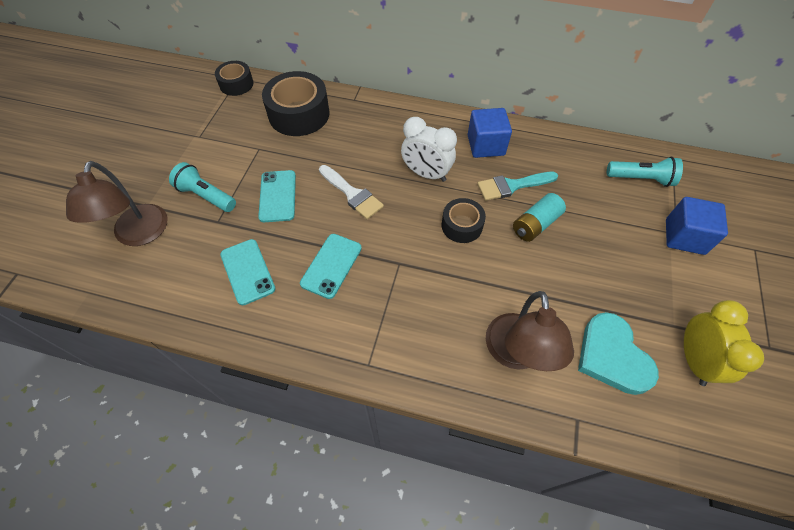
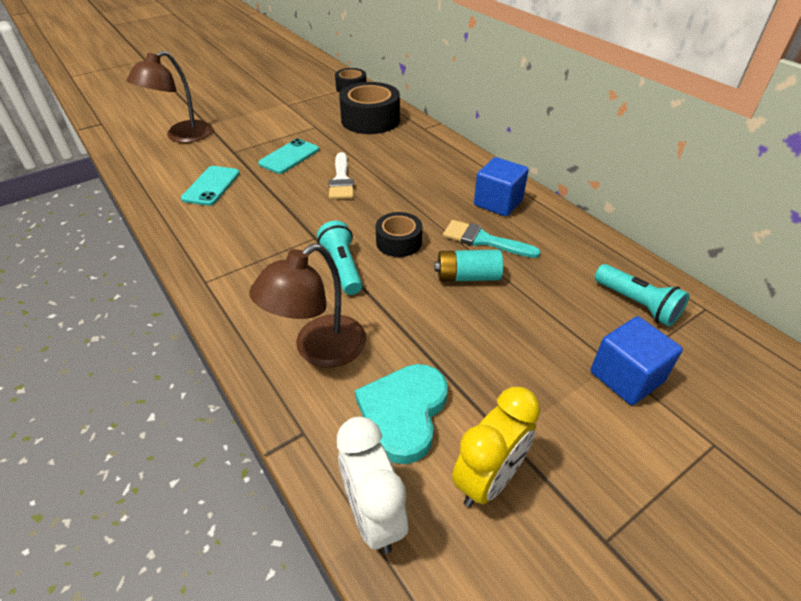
camera: 40 degrees right, 15 degrees down
turquoise flashlight [169,162,236,212] -> turquoise flashlight moved to [317,221,362,295]
turquoise phone [300,234,362,299] -> none
white clock [401,117,457,182] -> white clock moved to [337,417,408,554]

